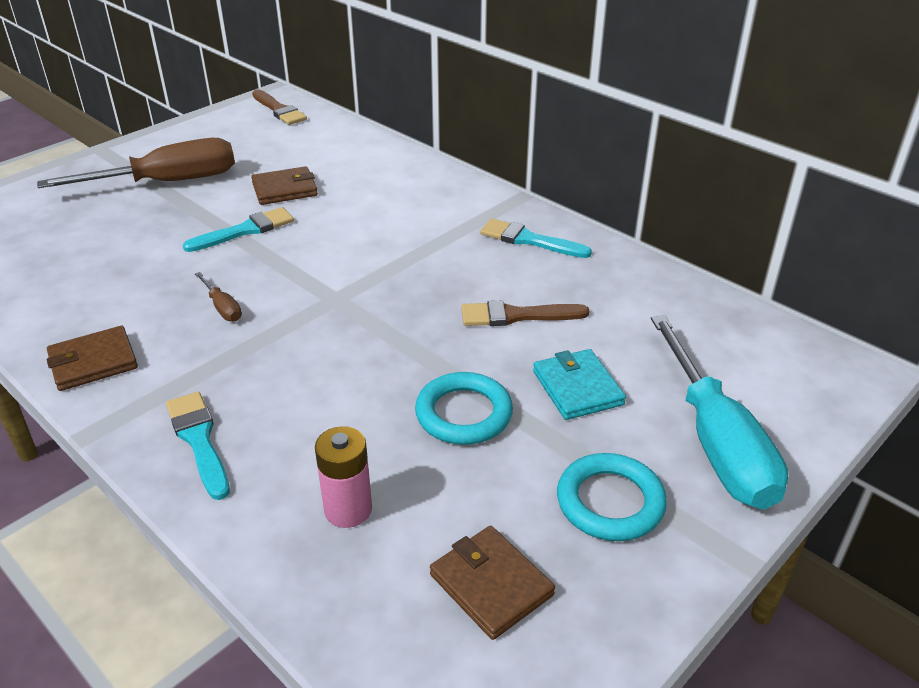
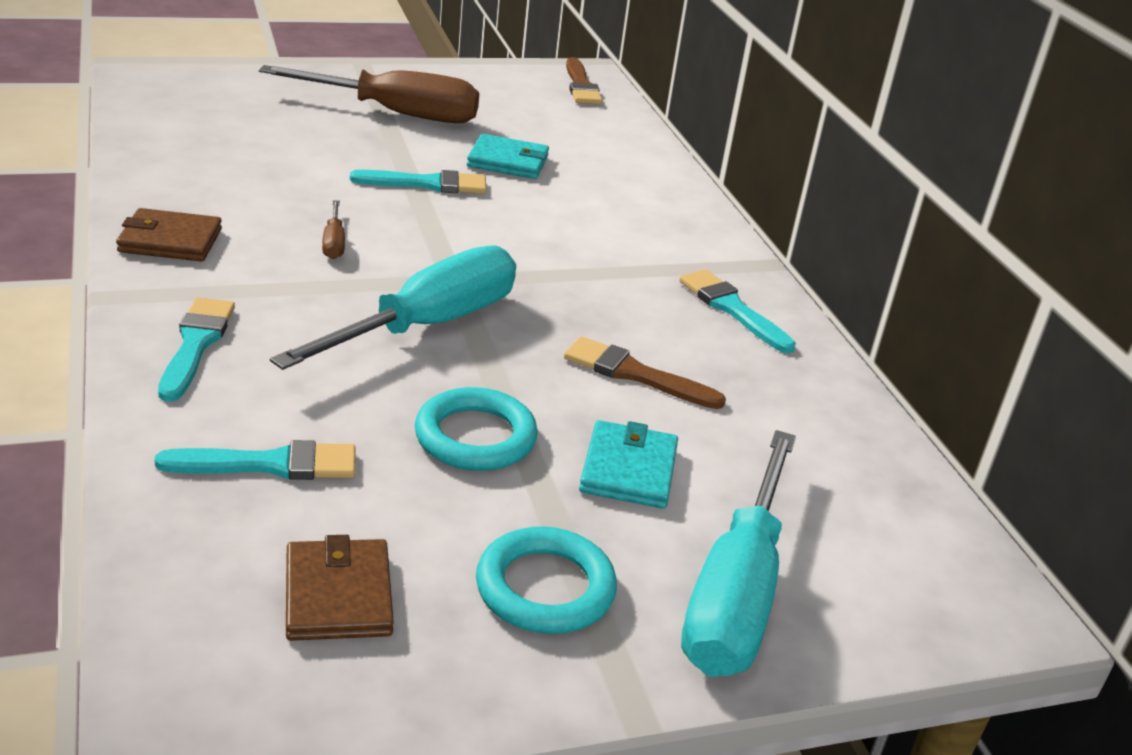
camera: 25 degrees right, 5 degrees down
brown wallet [251,166,318,205] -> turquoise wallet [467,134,549,179]
pink battery [315,426,372,528] -> turquoise brush [155,440,356,480]
none -> turquoise screwdriver [270,245,516,370]

